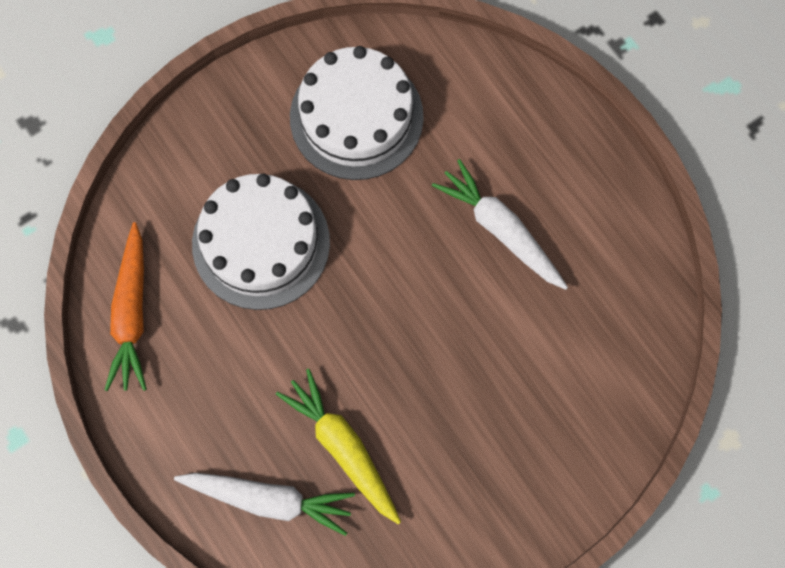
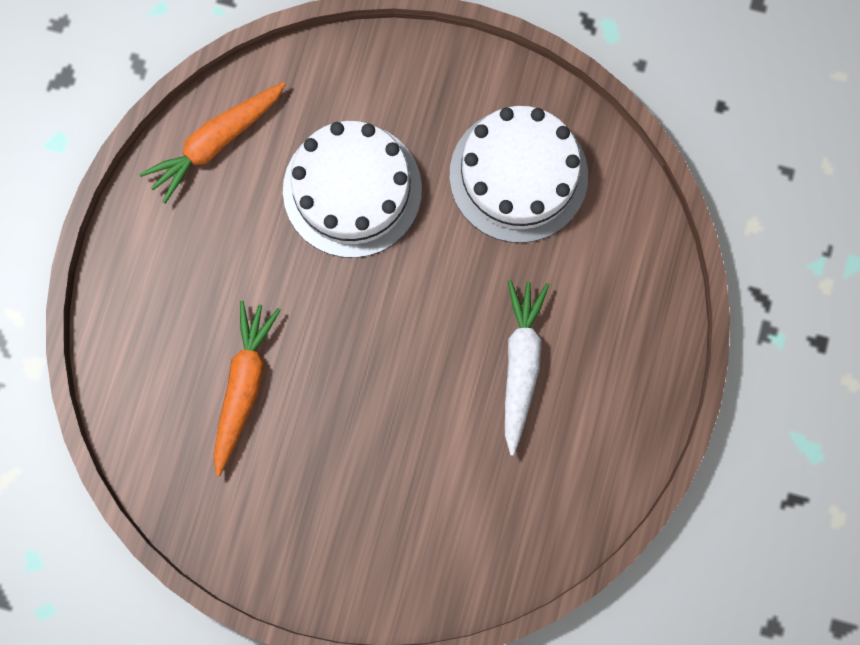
camera: 50 degrees right, 5 degrees up
white carrot [174,473,355,536] -> none
yellow carrot [276,369,401,524] -> orange carrot [214,300,281,476]

